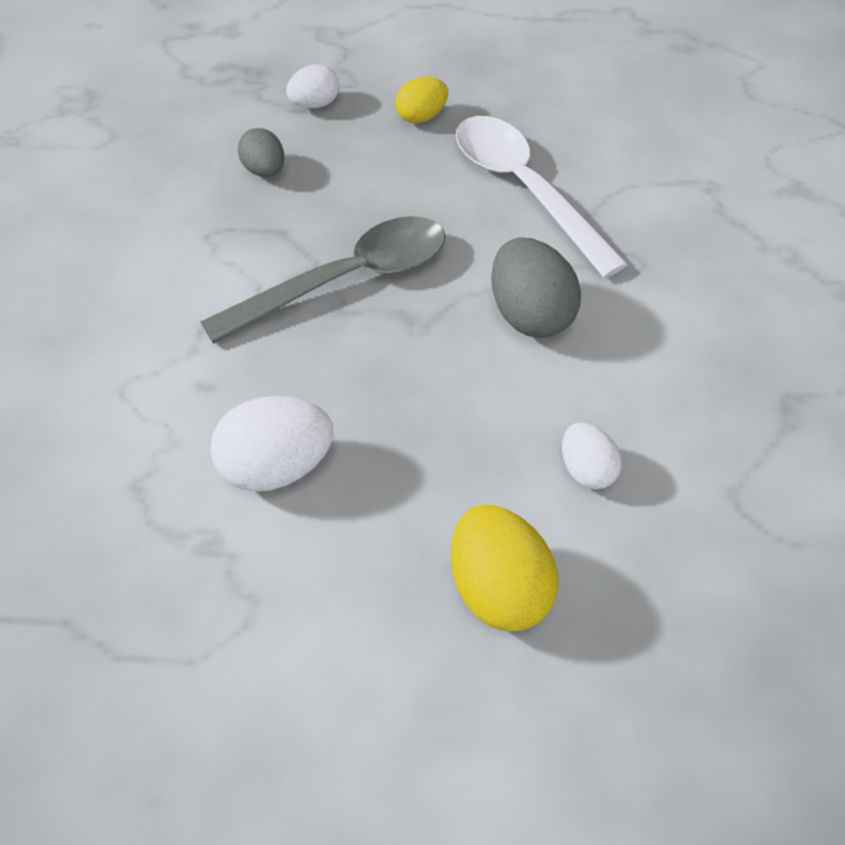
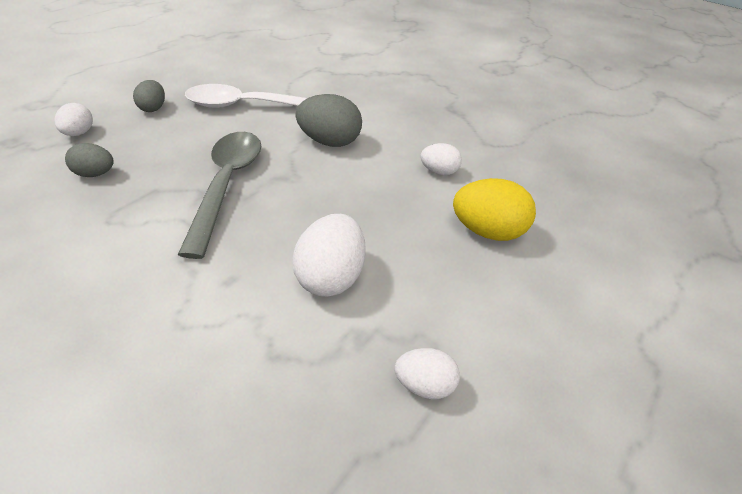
camera: 60 degrees left, 10 degrees down
yellow egg [396,77,448,124] -> grey egg [133,80,165,112]
none -> white egg [395,348,460,399]

